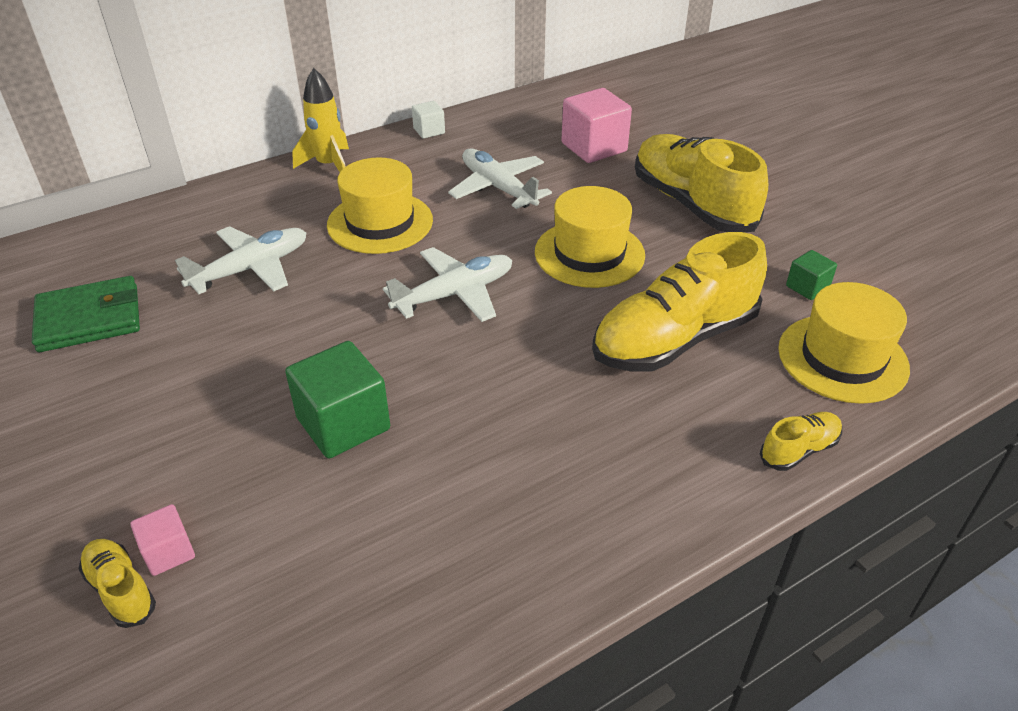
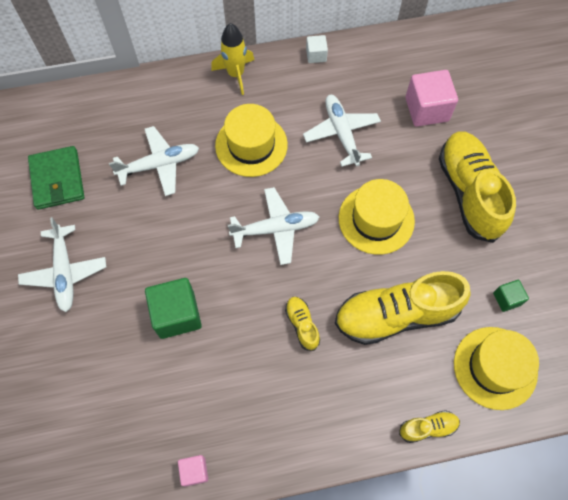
camera: 20 degrees right, 25 degrees up
green wallet [32,276,140,352] -> green wallet turned 75 degrees clockwise [28,146,84,210]
yellow shoe [78,539,156,628] -> yellow shoe moved to [285,297,320,351]
pink cube [131,504,195,576] -> pink cube moved to [178,455,208,486]
none -> white plane [18,217,106,312]

